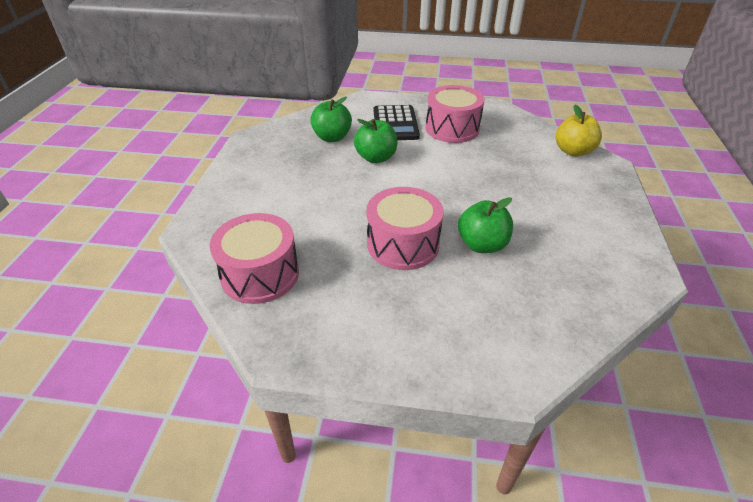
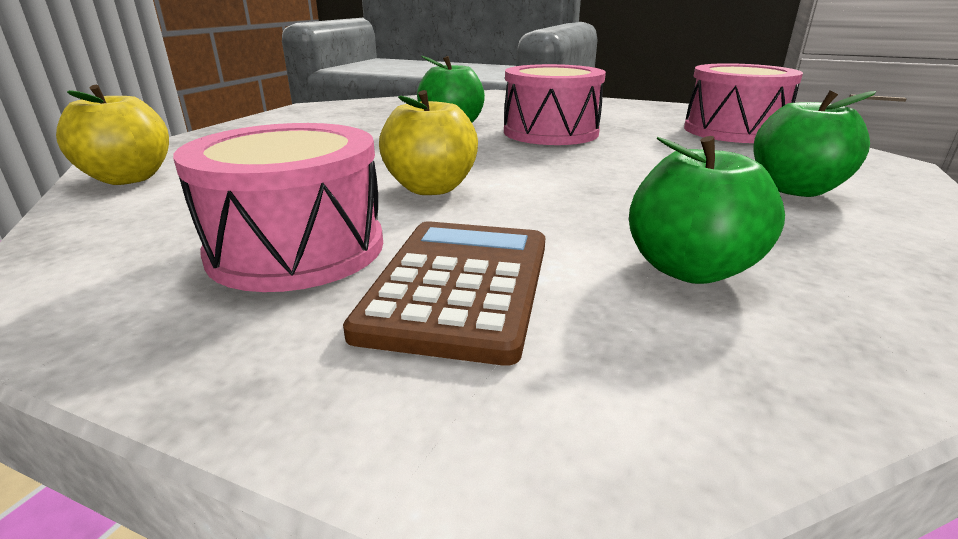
camera: 165 degrees left, 15 degrees down
green apple [354,119,397,163] -> green apple moved to [753,91,876,197]
black calculator [374,105,420,140] -> brown calculator [343,221,545,366]
none -> yellow apple [379,90,478,195]

